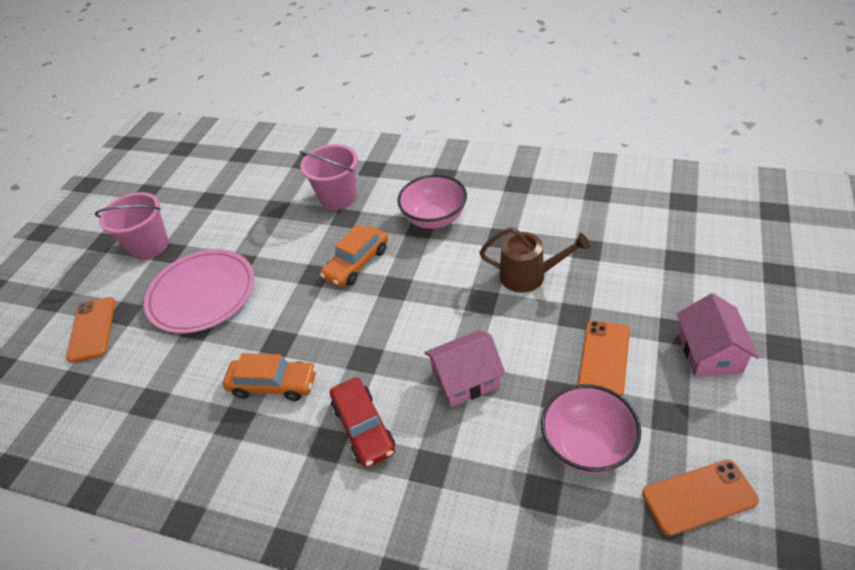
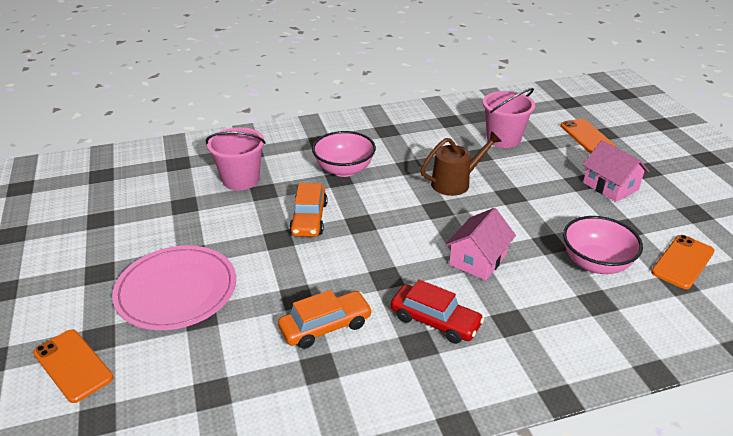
camera: 40 degrees left, 10 degrees down
pink bucket [95,192,168,260] -> pink bucket moved to [483,88,535,148]
orange phone [578,320,630,396] -> orange phone moved to [560,119,616,153]

